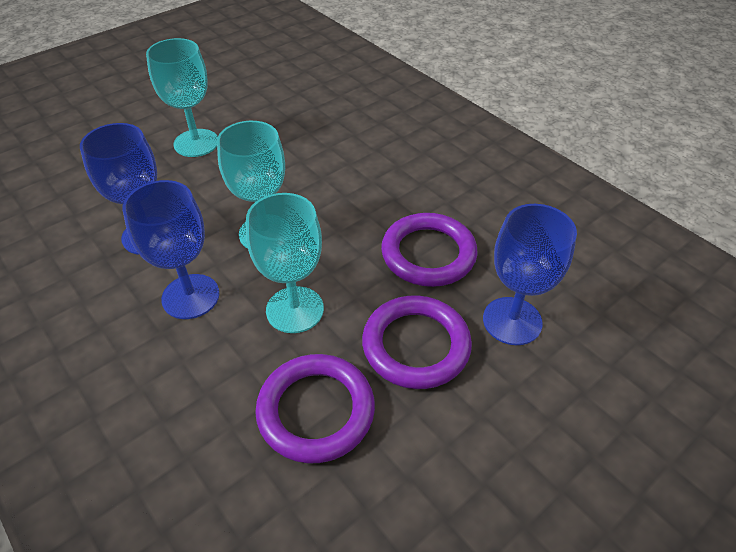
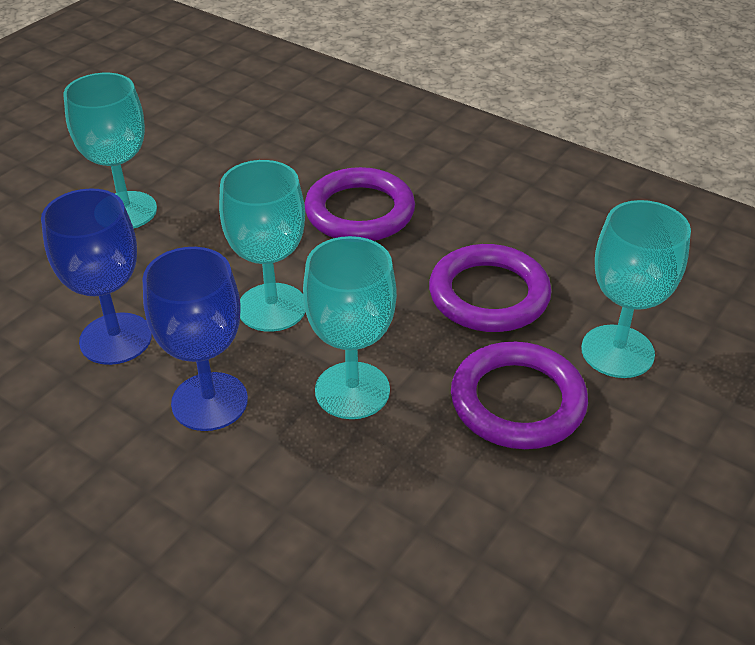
camera: 15 degrees left, 5 degrees down
purple ring [255,354,375,463] -> purple ring moved to [304,167,415,241]
blue goblet [483,204,577,345] -> turquoise goblet [581,200,691,378]

